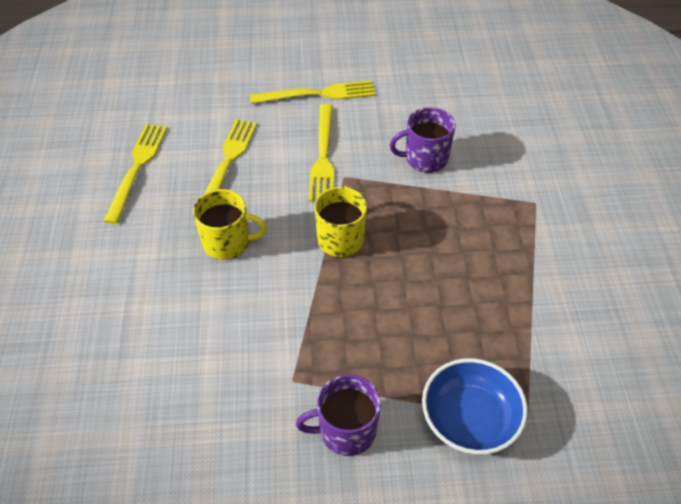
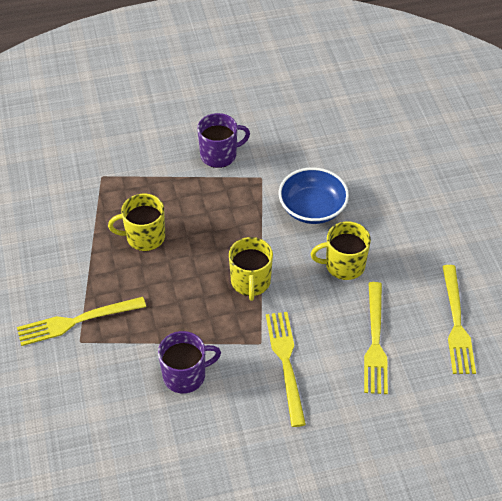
camera: 170 degrees right, 0 degrees up
yellow fork [250,80,376,104] -> yellow fork moved to [17,297,146,346]
blue bowl [422,358,528,455] -> blue bowl moved to [279,167,349,224]
none -> yellow mug [108,194,165,251]

